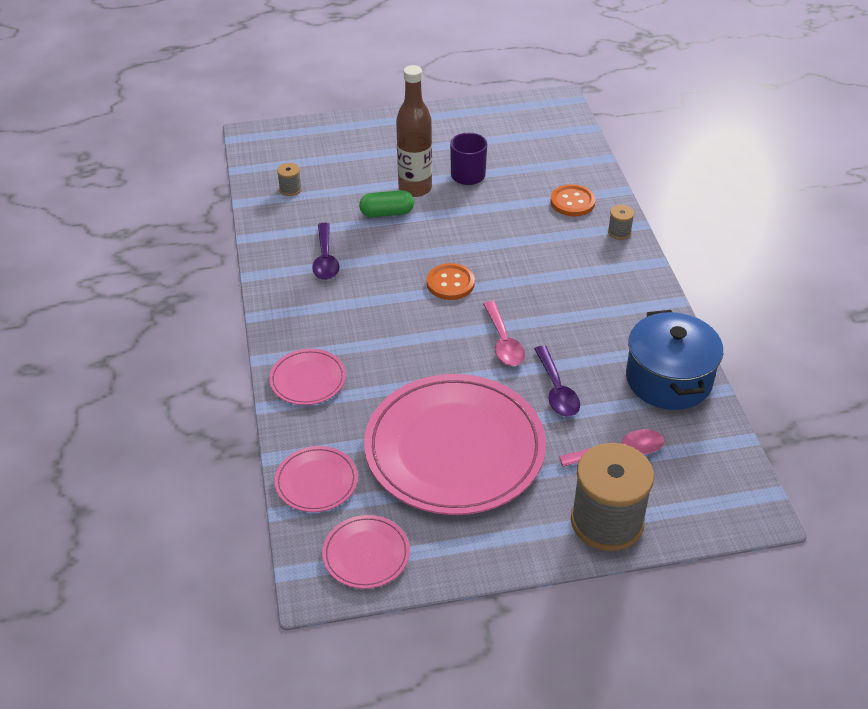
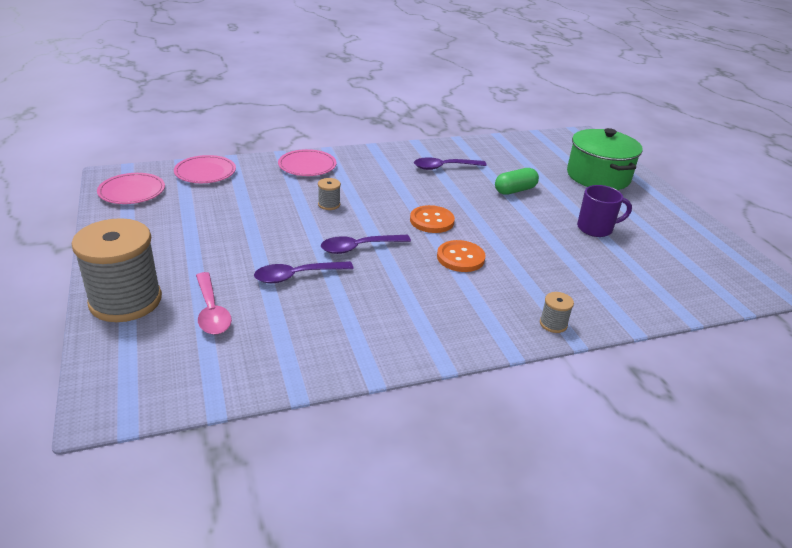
camera: 80 degrees right, 10 degrees down
grey spool [277,163,302,196] -> grey spool moved to [318,178,341,210]
green capsule [359,190,414,217] -> green capsule turned 75 degrees clockwise [495,168,539,195]
pink plate [364,374,546,515] -> none
brown bottle [396,65,432,197] -> none
pink spoon [483,301,525,366] -> purple spoon [321,235,411,254]
orange button [551,184,596,216] -> orange button moved to [437,240,486,272]
blue pot [626,310,723,410] -> none
none -> green pot [567,128,643,190]

